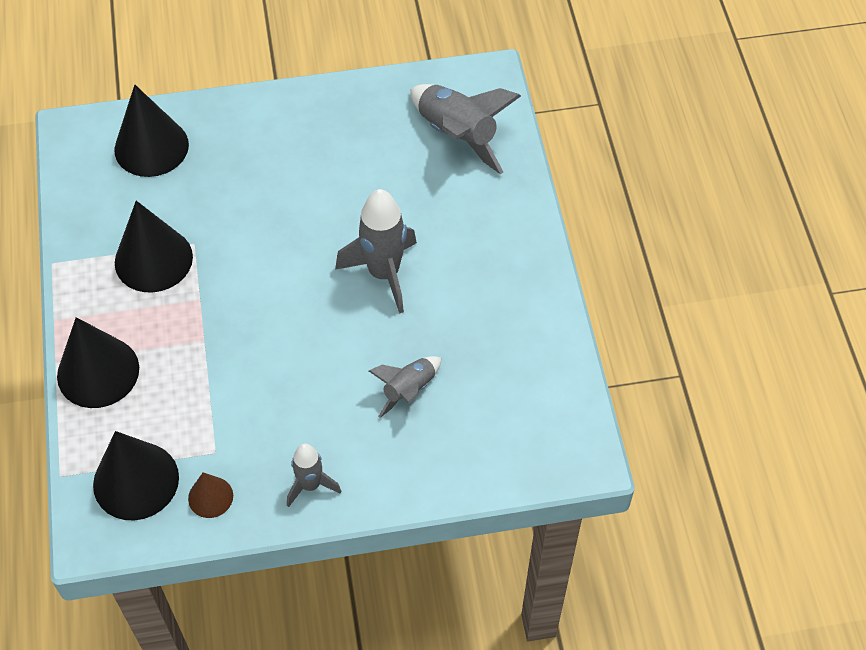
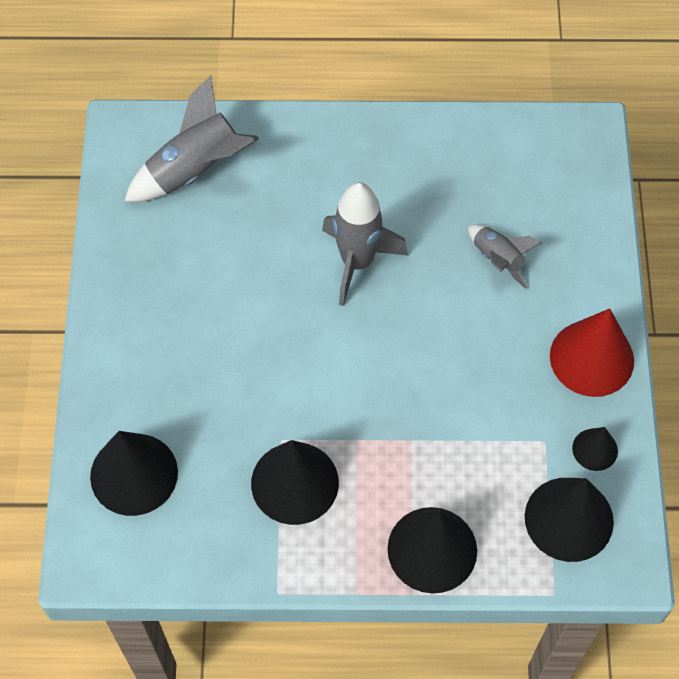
camera: 80 degrees left, 5 degrees up
brown cone [188,472,233,518] -> black cone [572,427,618,471]
grey rocket [287,444,341,507] -> red cone [550,308,634,397]

